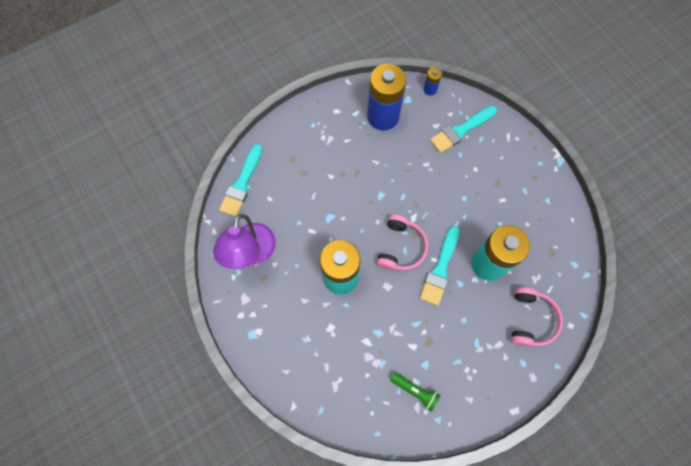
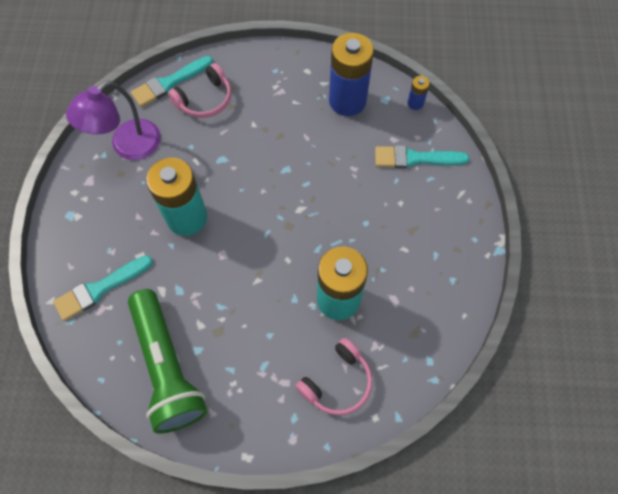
camera: 35 degrees right, 5 degrees down
pink headphones [376,215,428,271] -> pink headphones moved to [168,63,231,118]
green flashlight [390,372,441,412] -> green flashlight [128,289,208,434], size x2.35
turquoise brush [420,226,459,306] -> turquoise brush moved to [53,255,153,321]

